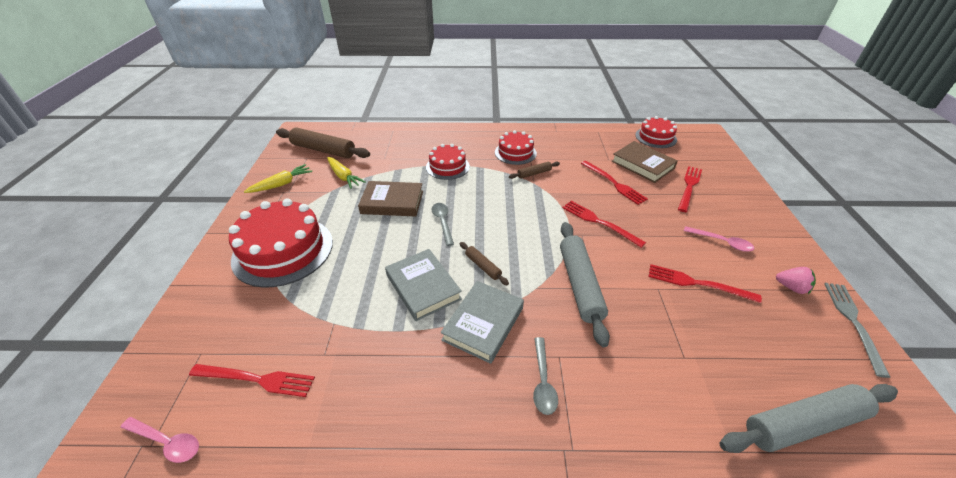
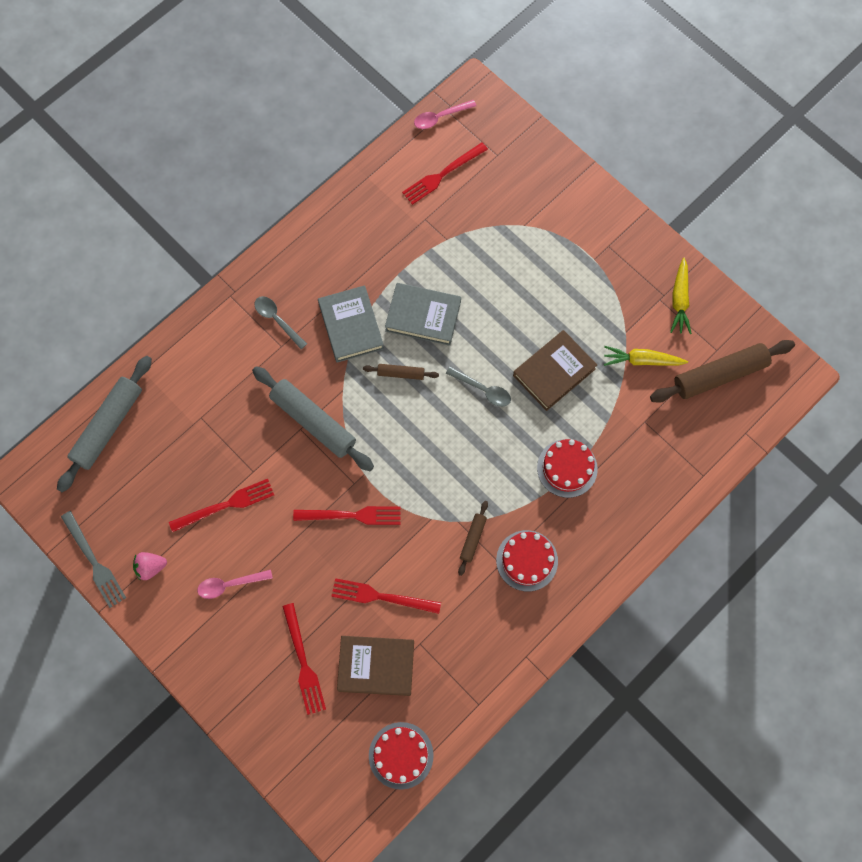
camera: 135 degrees right, 30 degrees up
red cake [229,198,333,288] -> none

